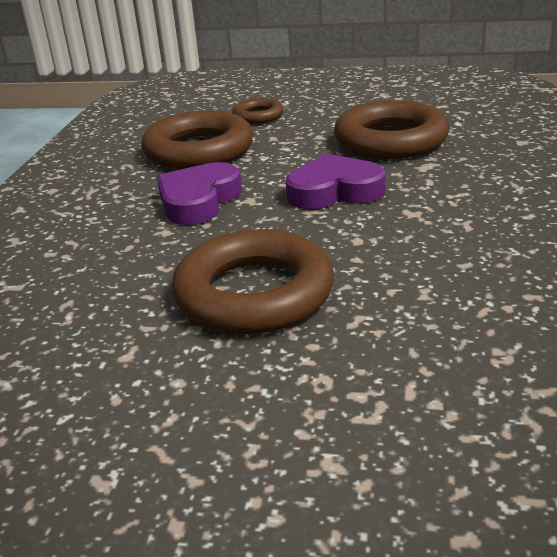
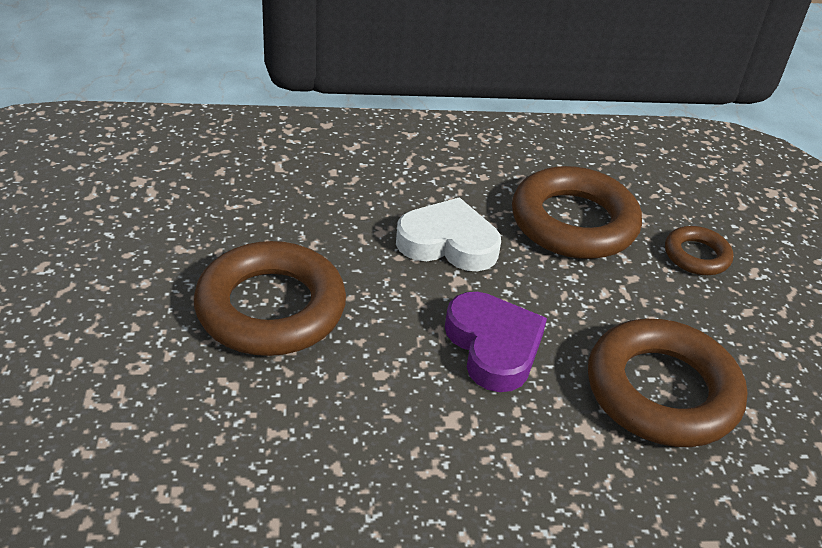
camera: 70 degrees right, 10 degrees up
purple heart [157,162,242,225] -> white heart [396,197,501,271]

